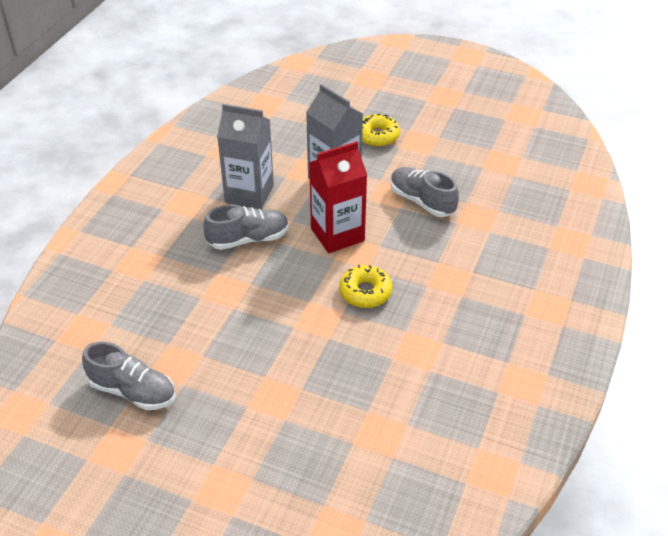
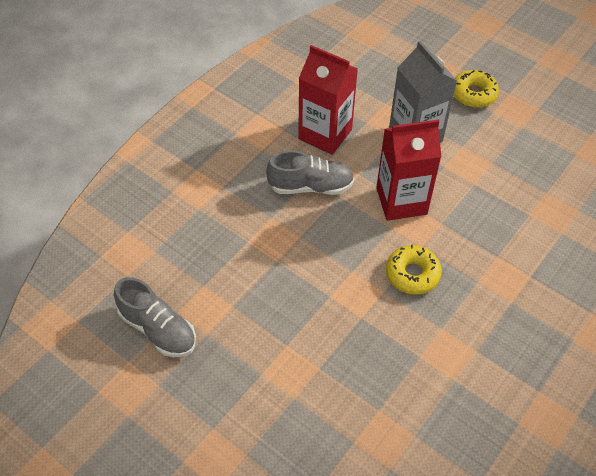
camera: 15 degrees right, 10 degrees up
grey carton [217,104,274,209] -> red carton [298,45,358,155]
grey shoe [391,167,459,217] -> none

